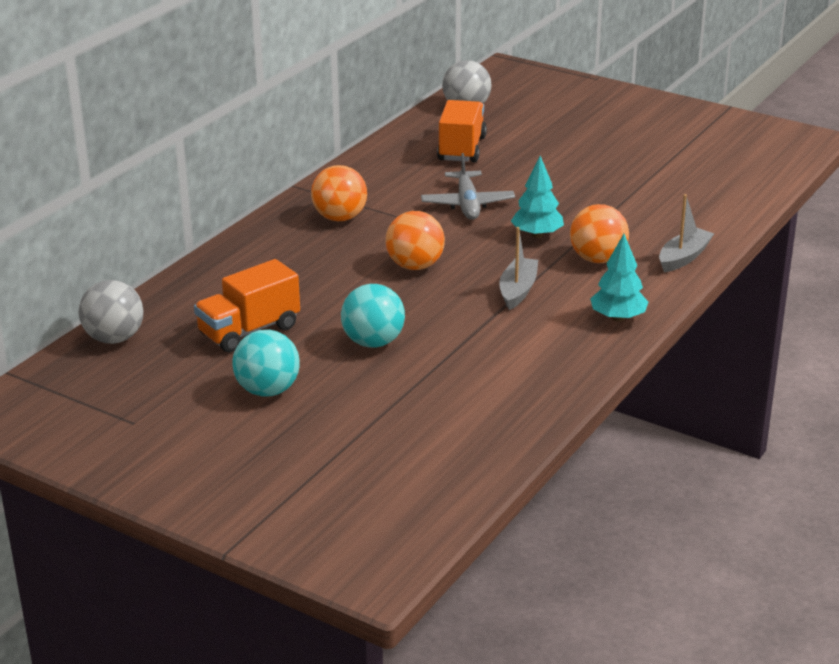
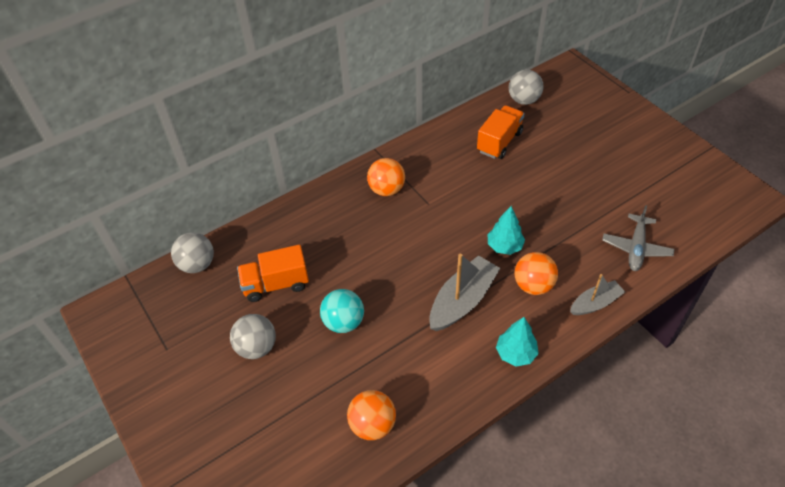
camera: 25 degrees right, 20 degrees up
turquoise ball [232,330,300,397] -> grey ball [230,314,276,359]
orange ball [386,211,445,270] -> orange ball moved to [347,390,396,440]
grey plane [421,153,515,220] -> grey plane moved to [602,205,674,271]
grey boat [499,227,538,310] -> grey boat [429,254,500,331], size x1.63

